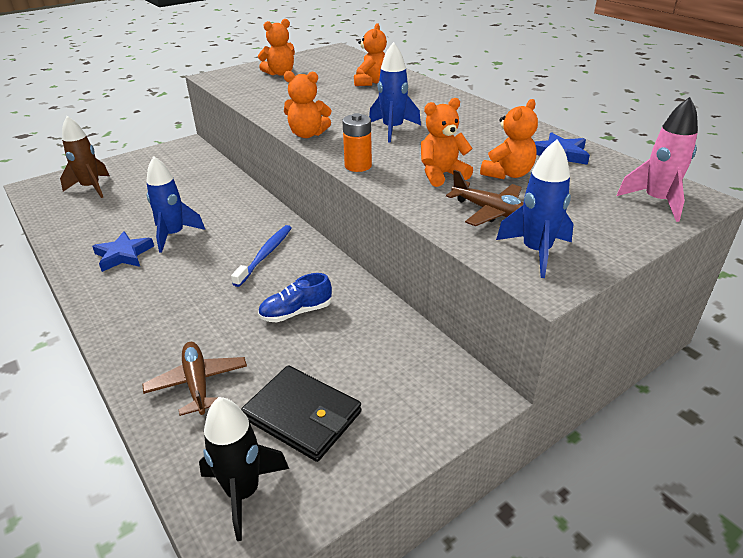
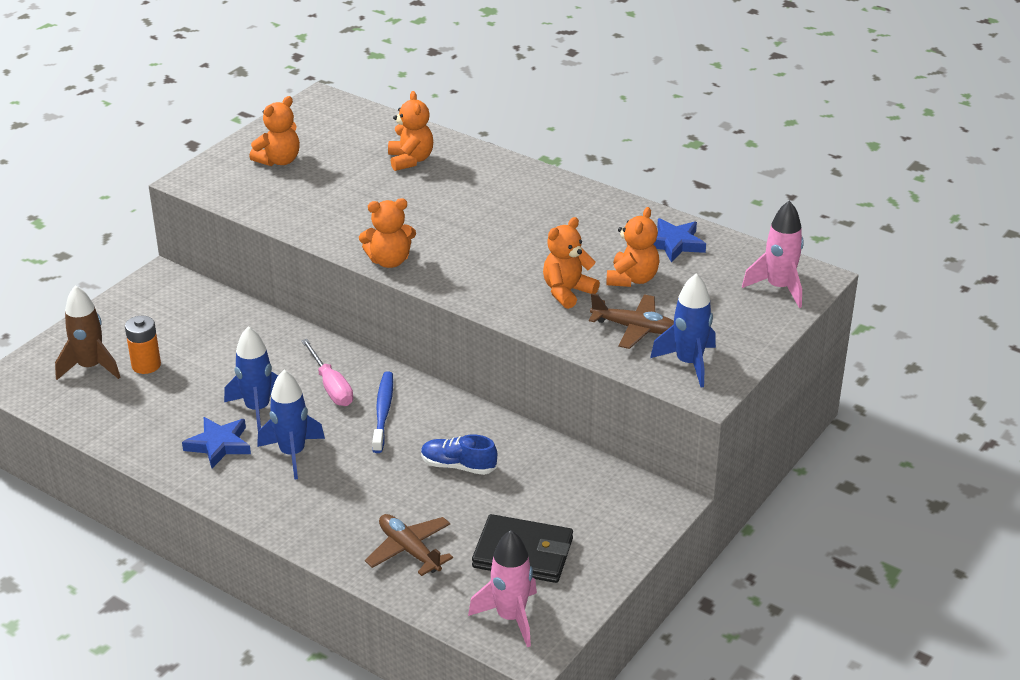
camera: 20 degrees left, 0 degrees up
black rocket [199,397,289,541] -> pink rocket [468,530,537,647]
blue shoe [258,273,332,322] -> blue shoe turned 60 degrees clockwise [421,434,497,475]
orange battery [342,113,372,172] -> orange battery moved to [125,316,161,374]
blue rocket [369,42,421,142] -> blue rocket moved to [257,370,325,480]
none -> pink screwdriver [301,339,353,406]

